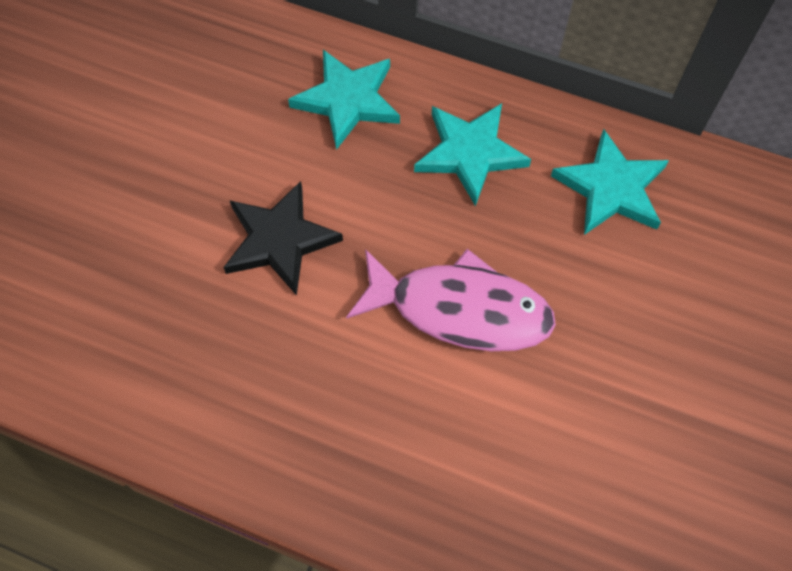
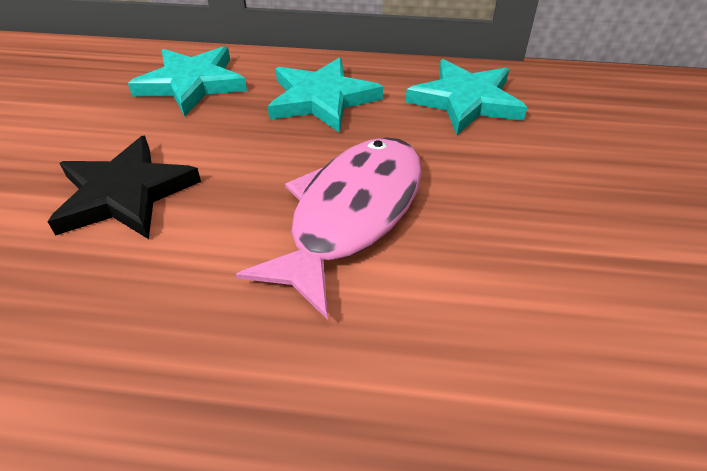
camera: 15 degrees left, 20 degrees down
pink fish [346,249,556,351] -> pink fish turned 60 degrees counterclockwise [236,137,422,320]

